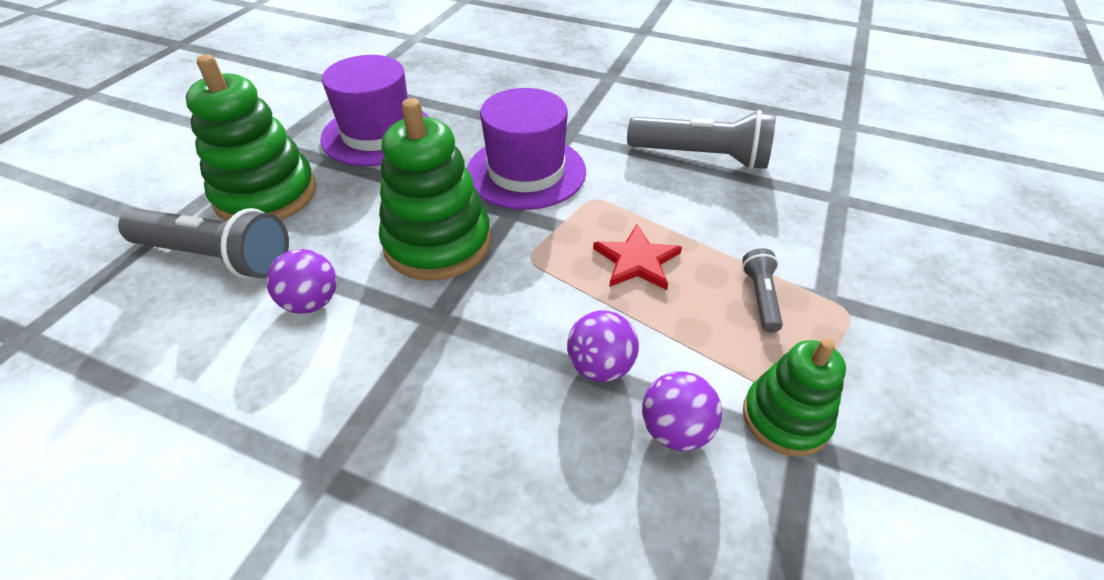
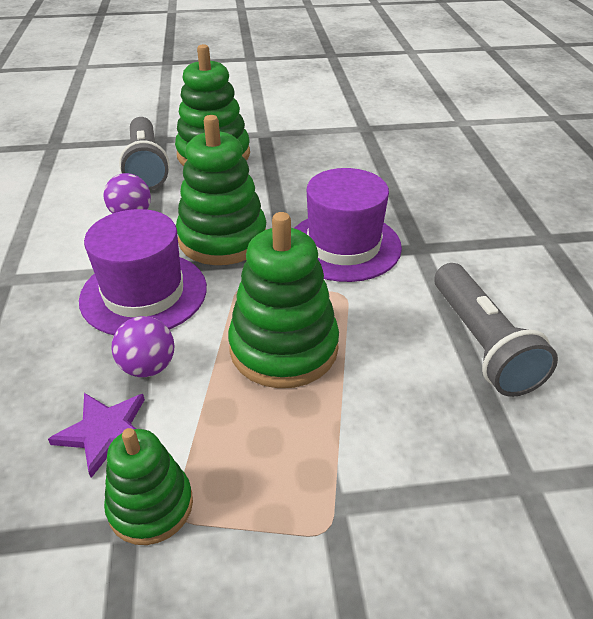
camera: 60 degrees right, 5 degrees down
purple hat [320,55,429,166] -> purple hat moved to [79,209,207,335]
red star [593,224,682,290] -> green stacking toy [228,212,339,388]
purple ball [642,371,722,451] -> purple star [48,393,145,478]
grey flashlight [742,248,783,333] -> none

